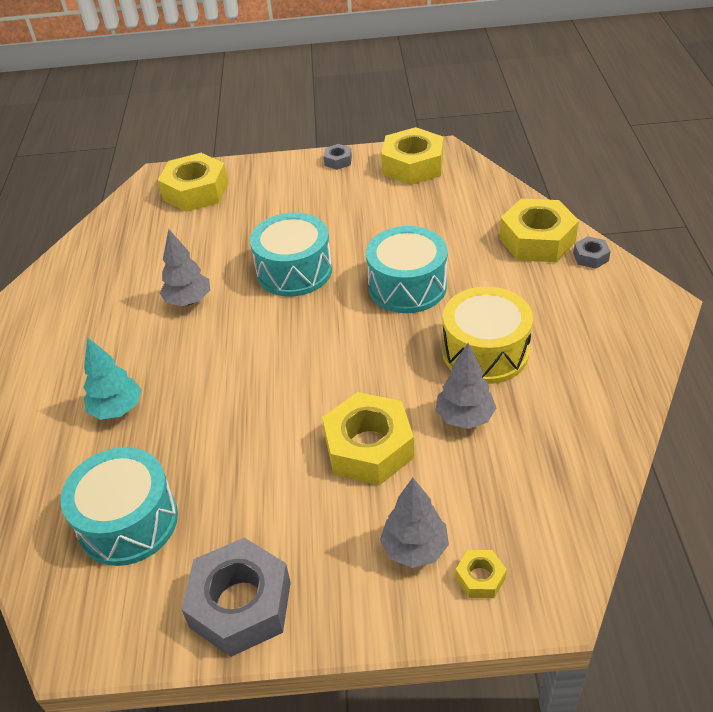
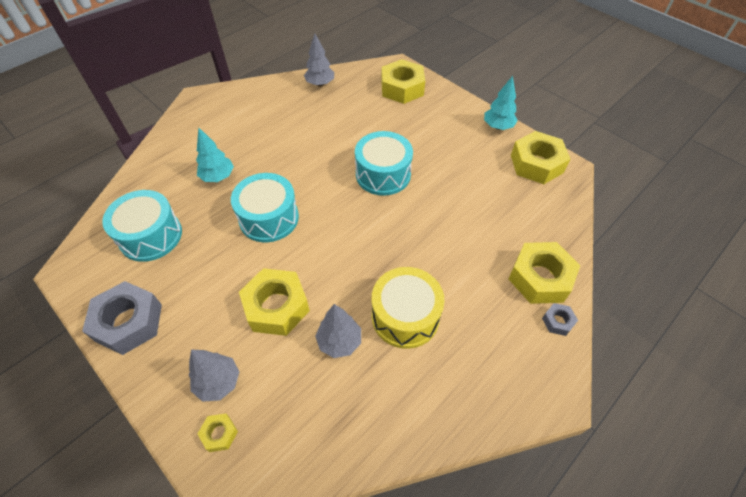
camera: 45 degrees right, 10 degrees up
grey tree [160,229,210,306] -> grey tree moved to [304,33,334,86]
grey nut [324,144,352,170] -> turquoise tree [484,76,518,130]
turquoise drum [366,226,448,313] -> turquoise drum moved to [231,173,299,242]

